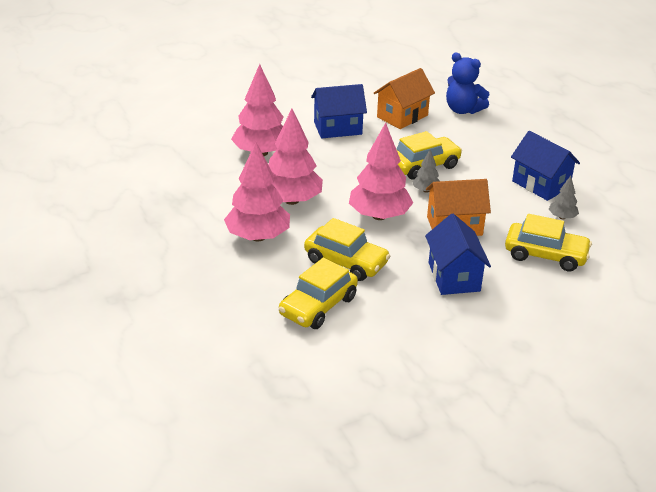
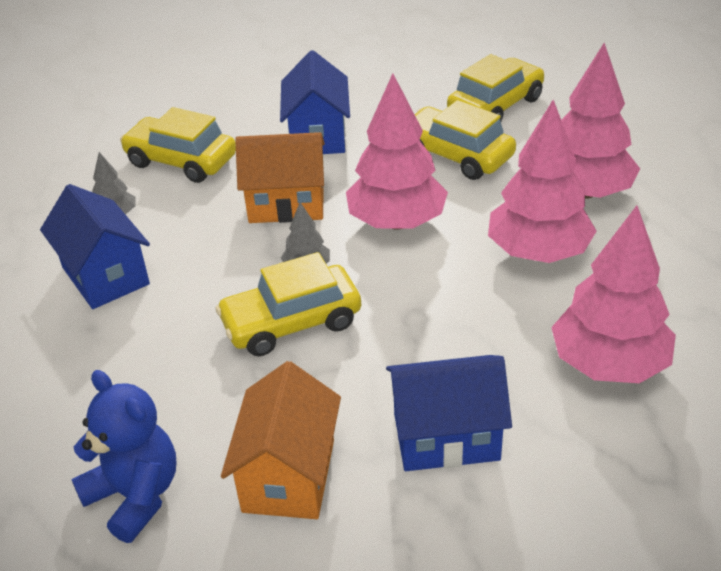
camera: 170 degrees left, 5 degrees up
orange house [374,68,435,129] -> orange house turned 45 degrees counterclockwise [221,361,341,519]

